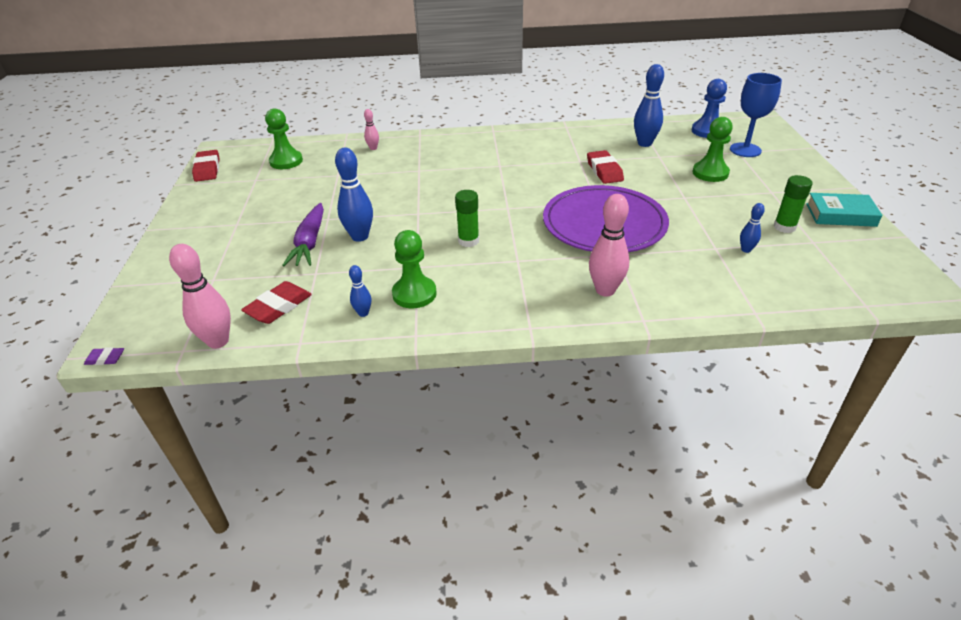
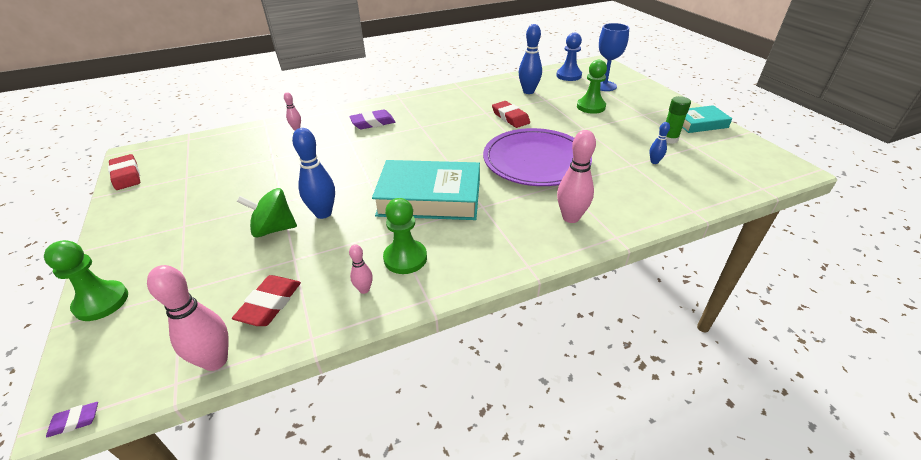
camera: 20 degrees left, 0 degrees up
green pawn [265,108,303,169] -> green pawn moved to [44,240,128,321]
purple carrot [282,203,324,266] -> green spinning top [237,188,297,237]
blue bowling pin [349,265,371,317] -> pink bowling pin [349,244,373,294]
green glue stick [455,190,479,247] -> turquoise book [372,160,480,220]
none -> purple eraser [349,109,395,129]

